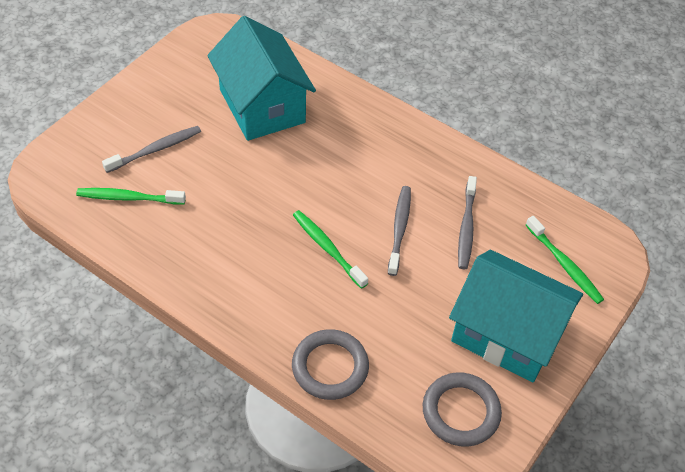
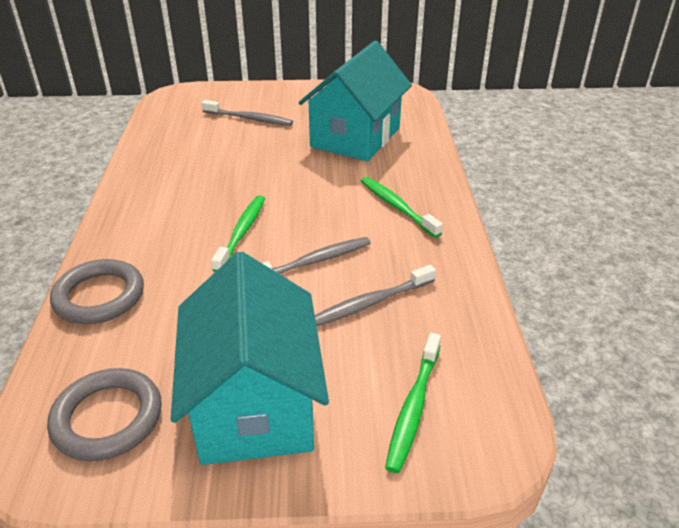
camera: 55 degrees right, 15 degrees down
green toothbrush [76,188,186,205] -> green toothbrush moved to [361,177,443,238]

